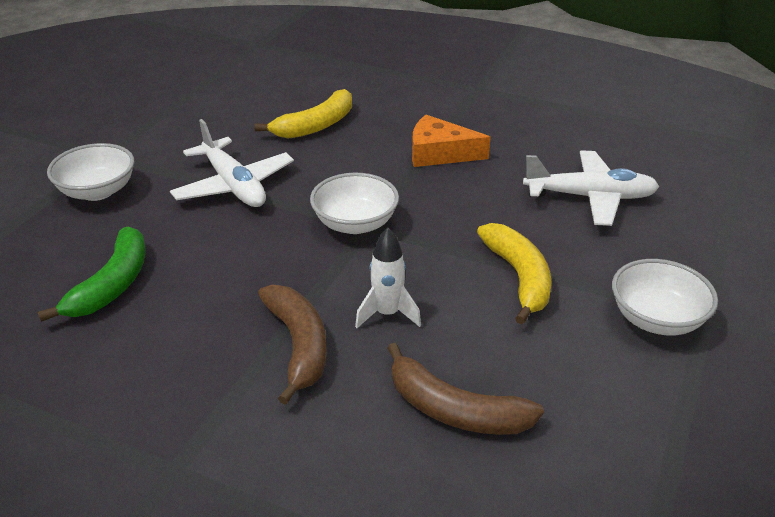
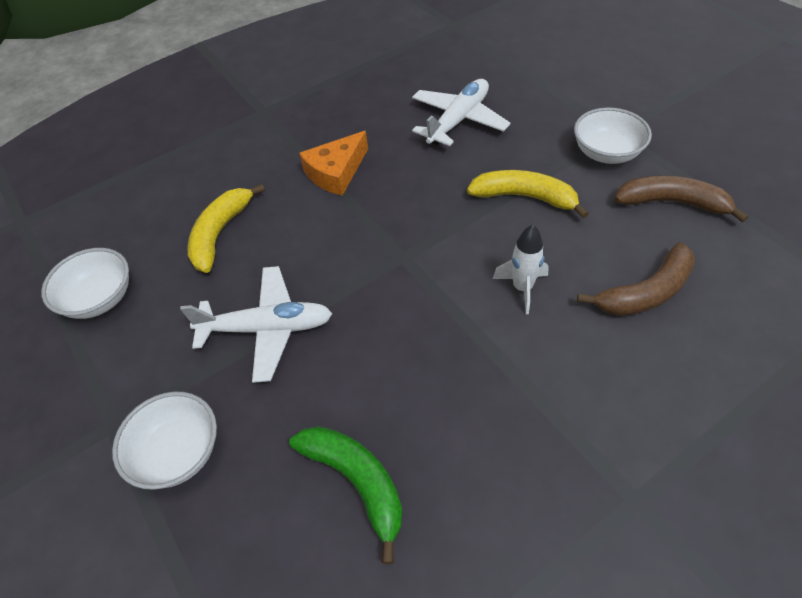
camera: 55 degrees left, 15 degrees up
yellow banana [254,89,352,139] -> yellow banana turned 150 degrees counterclockwise [187,184,265,273]
brown banana [258,285,327,405] -> brown banana moved to [615,175,748,223]
white bowl [310,173,399,234] -> white bowl moved to [41,248,129,319]

